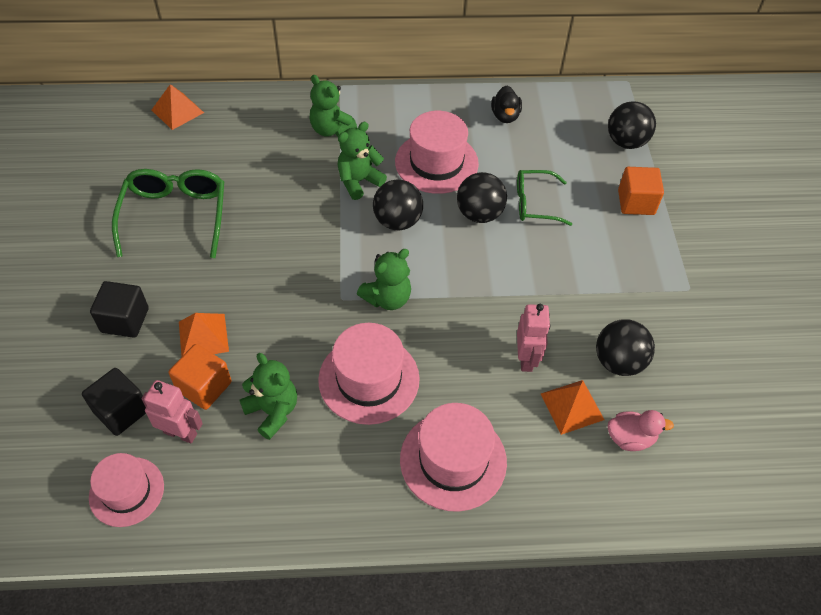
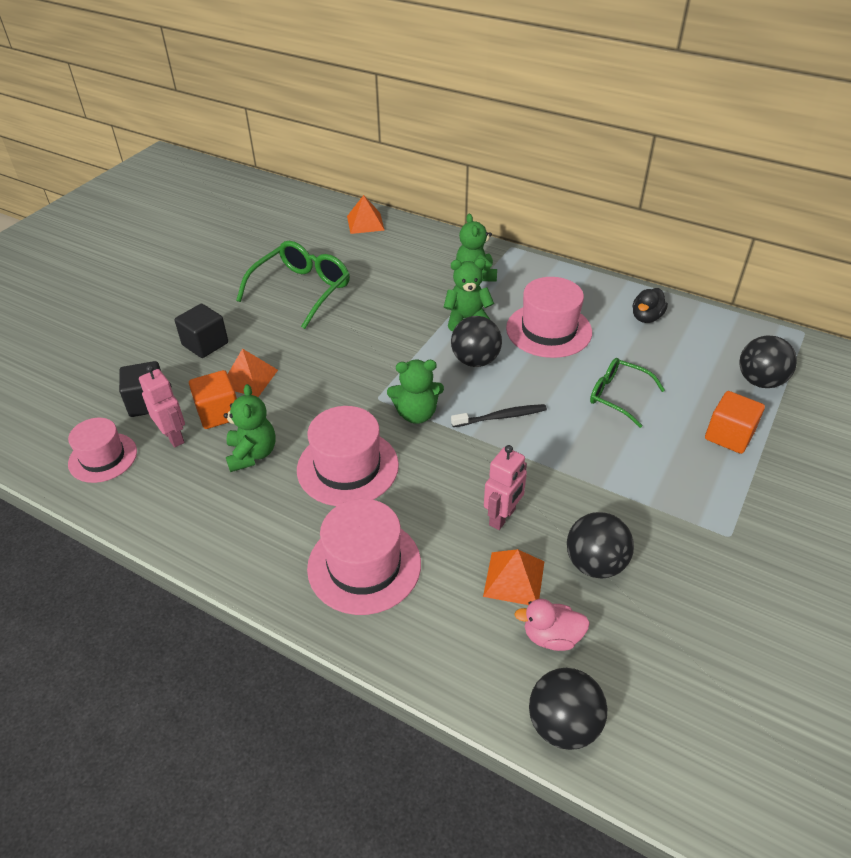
camera: 35 degrees right, 10 degrees down
black ball [457,172,507,223] -> black ball moved to [529,668,607,750]
pink duck [608,410,674,451] -> pink duck turned 150 degrees clockwise [514,599,590,651]
none -> black toothbrush [451,404,547,427]

